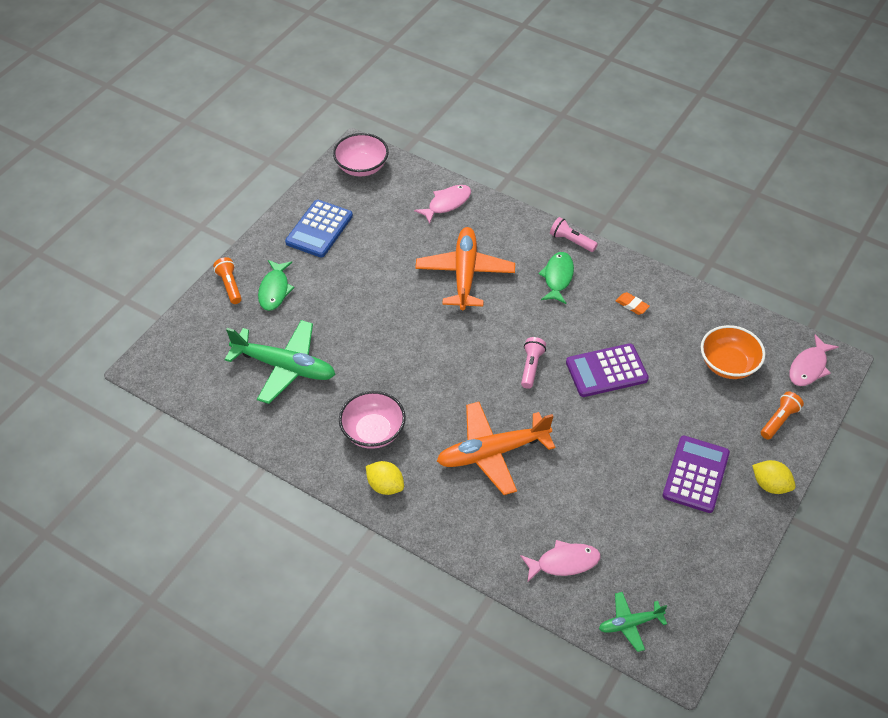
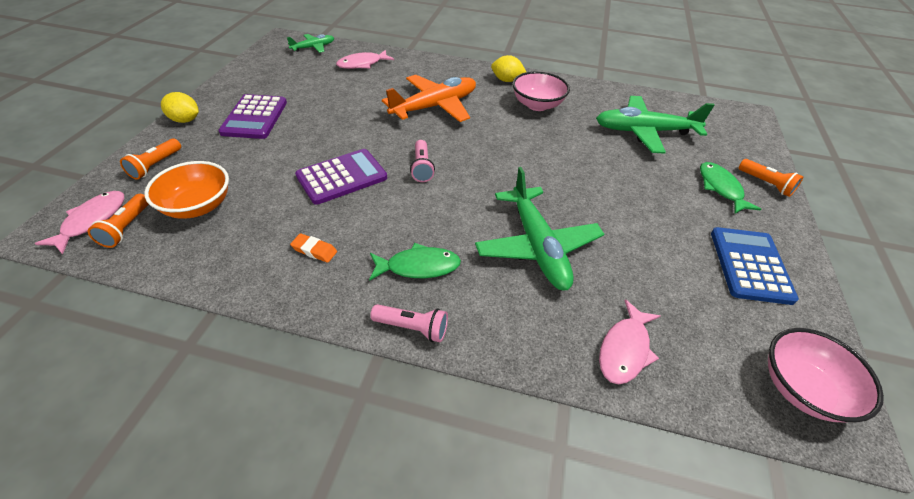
camera: 160 degrees right, 5 degrees down
orange plane [415,227,515,310] -> green plane [475,167,604,291]
green fish [538,252,574,304] -> green fish turned 90 degrees counterclockwise [369,243,461,281]
none -> orange flashlight [88,194,149,248]

